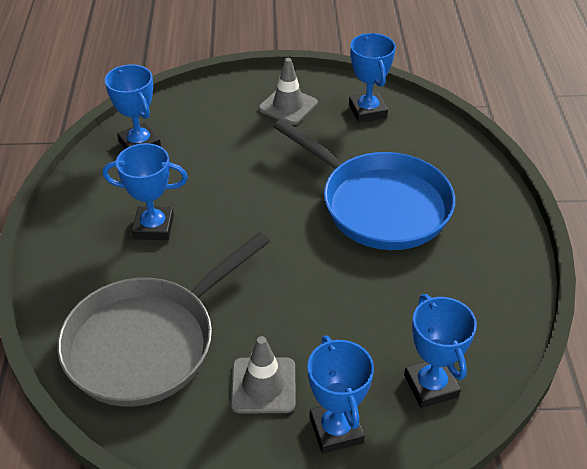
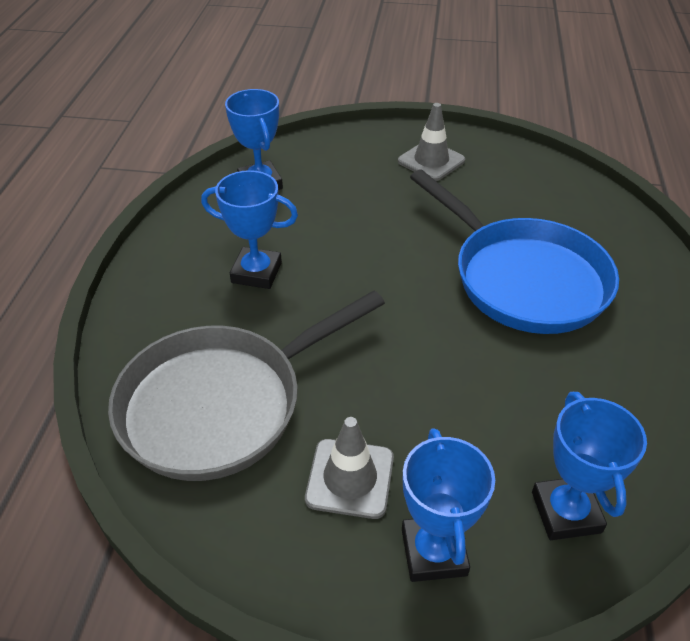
camera: 10 degrees right, 0 degrees up
blue trophy [349,33,396,123] -> none

